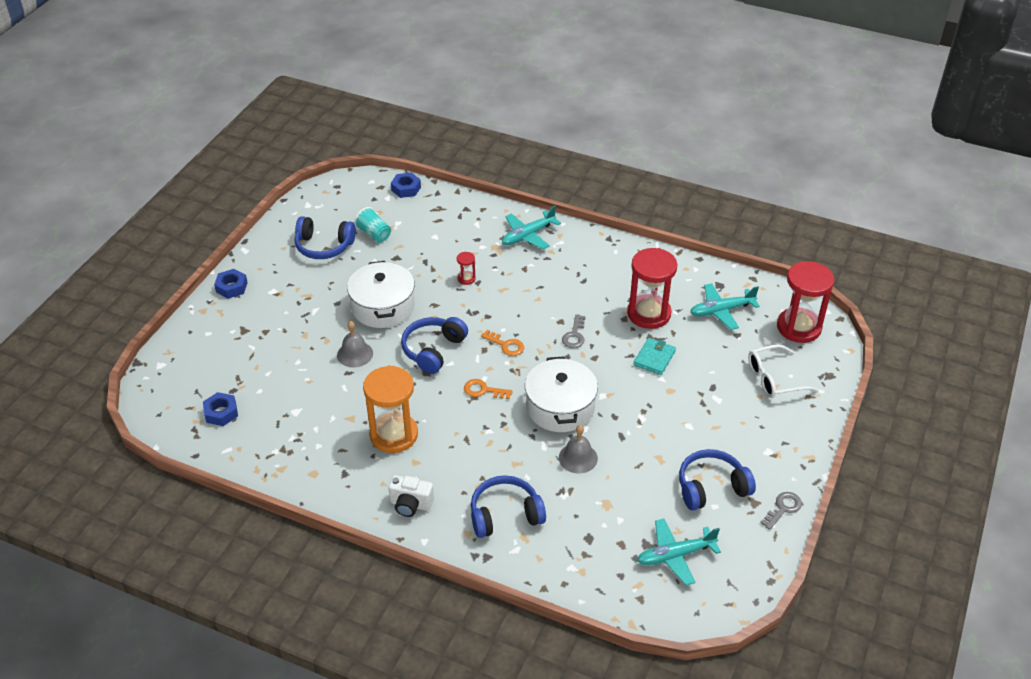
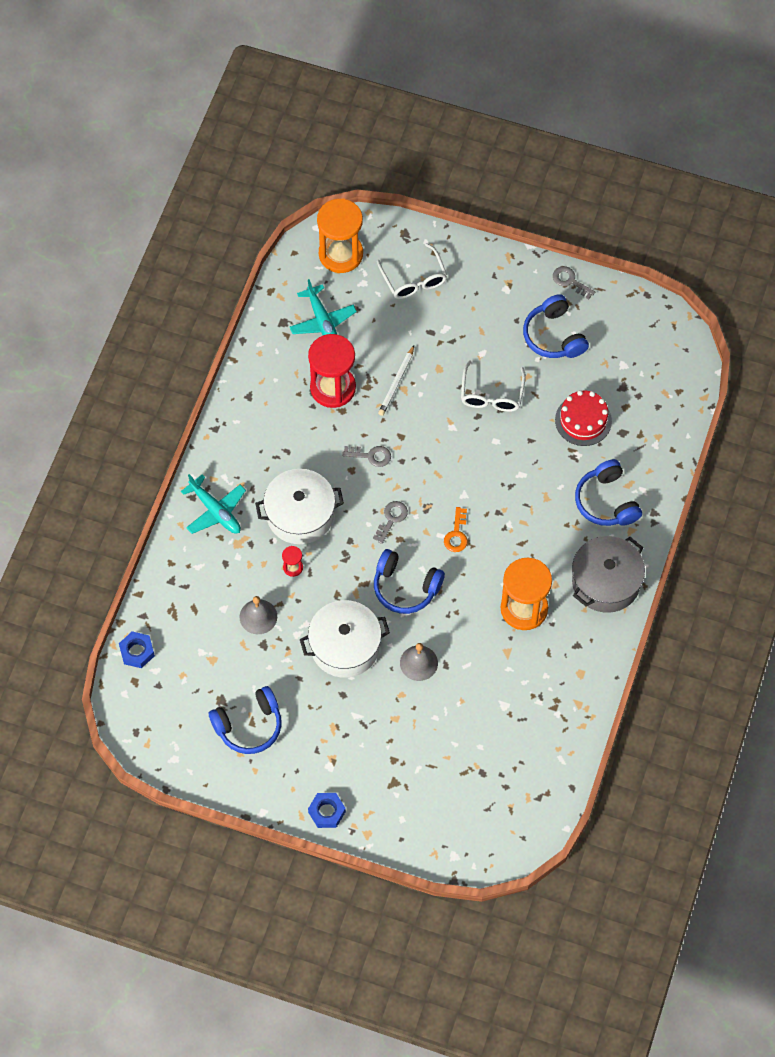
camera: 95 degrees left, 20 degrees up
blue nut [203,392,238,426] -> none
blue headphones [295,216,356,259] -> blue headphones turned 60 degrees clockwise [209,686,282,754]
turquoise cup [354,207,391,243] -> none
white camera [388,475,434,517] -> grey pot [572,536,645,613]
orange key [481,330,524,356] -> grey key [373,501,408,544]
white pot [525,356,598,432] -> white pot moved to [255,469,344,544]
grey bell [559,425,598,473] -> grey bell moved to [240,596,277,634]
turquoise wallet [633,338,676,375] -> white pencil [378,346,414,416]
turquoise plane [637,519,721,586] -> none
red hourglass [777,261,834,343] -> orange hourglass [317,198,363,273]
none -> white glasses [461,360,526,412]
none -> red cake [555,390,612,446]

